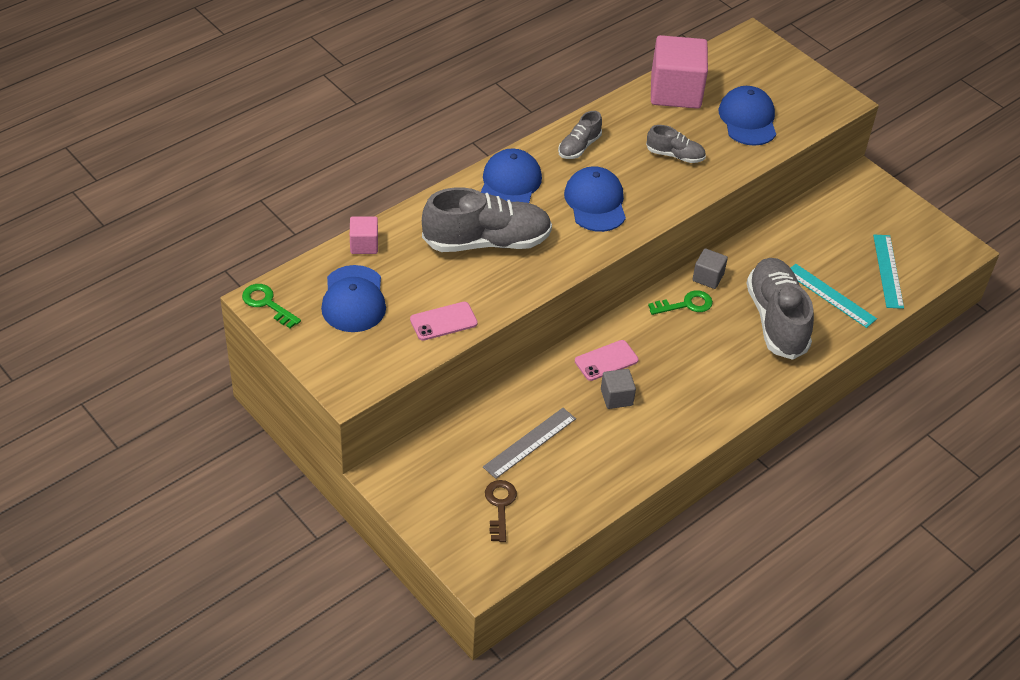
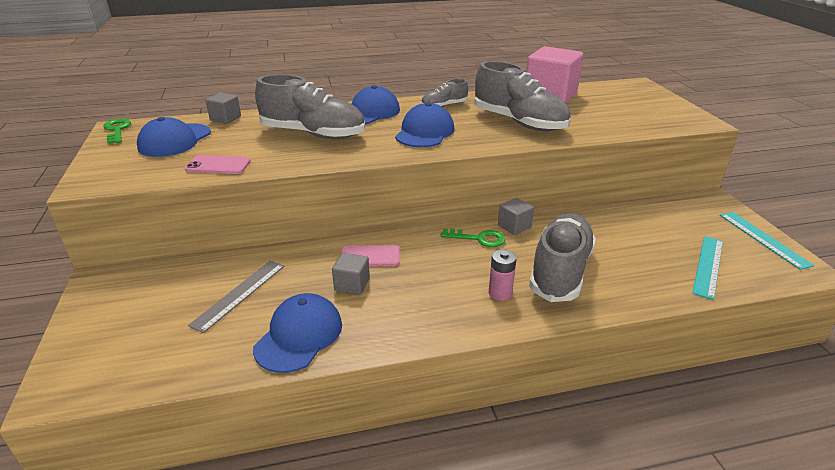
camera: 30 degrees right, 15 degrees down
pink cube [350,217,378,254] -> grey cube [206,93,241,124]
grey ruler [483,408,576,479] -> grey ruler turned 45 degrees counterclockwise [188,260,285,333]
brown key [485,480,517,542] -> none
grey shoe [646,125,706,163] -> grey shoe [474,61,571,131], size x2.01
blue cap [719,86,776,146] -> blue cap moved to [253,293,342,373]
turquoise ruler [791,264,877,328] -> turquoise ruler moved to [720,212,815,270]
none -> pink battery [489,249,517,301]

